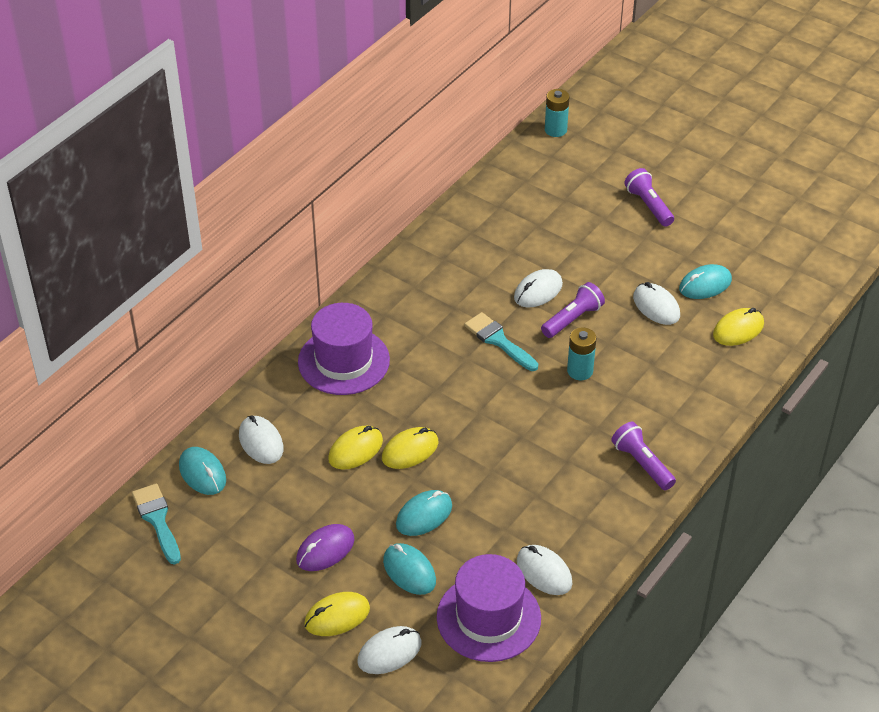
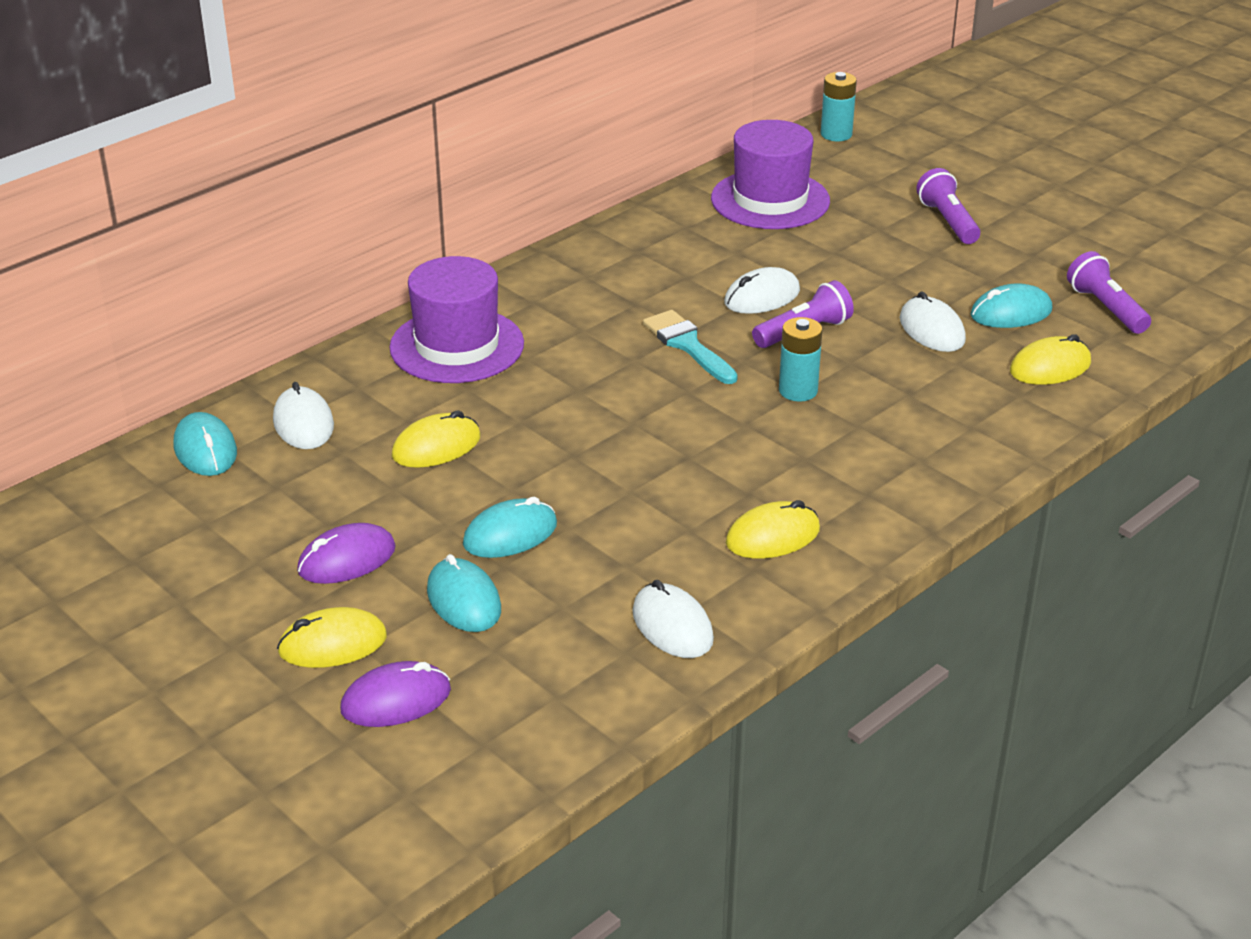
camera: 10 degrees right, 10 degrees down
turquoise brush [132,483,181,565] -> none
white mouse [357,626,421,674] -> purple mouse [340,661,451,727]
yellow mouse [382,427,438,469] -> yellow mouse moved to [726,500,820,558]
purple hat [437,554,541,662] -> purple hat moved to [711,120,830,229]
purple flashlight [611,421,676,490] -> purple flashlight moved to [1067,251,1151,334]

